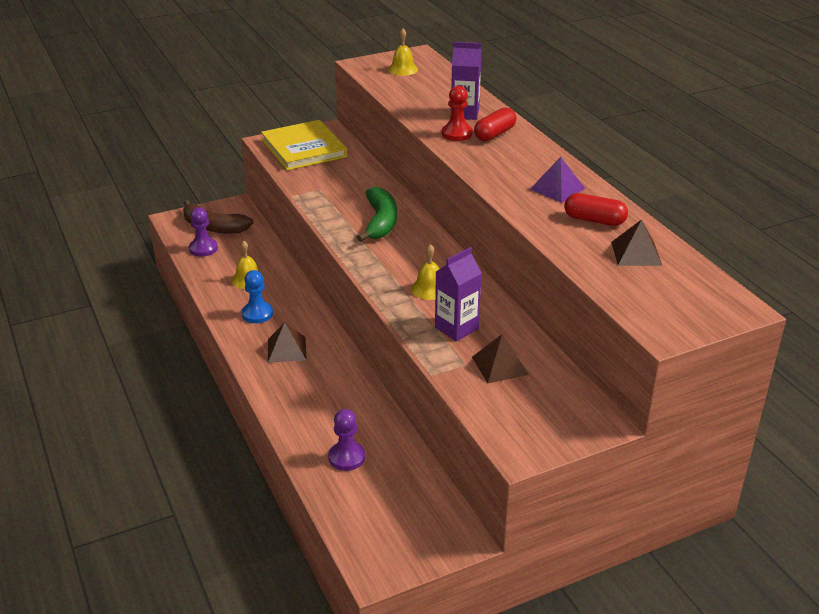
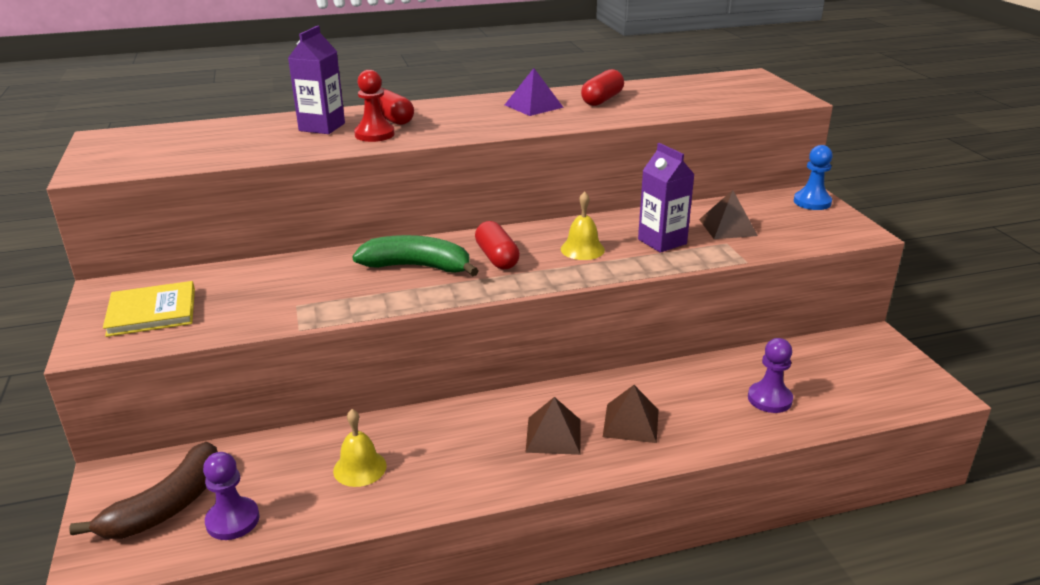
camera: 80 degrees left, 5 degrees down
blue pawn [242,270,273,323] -> blue pawn moved to [794,145,833,210]
yellow book [261,120,348,170] -> yellow book [103,281,195,337], size x0.66
yellow bell [388,28,418,76] -> none
brown pyramid [611,219,662,266] -> brown pyramid moved to [603,385,659,443]
none -> red capsule [475,221,520,269]

